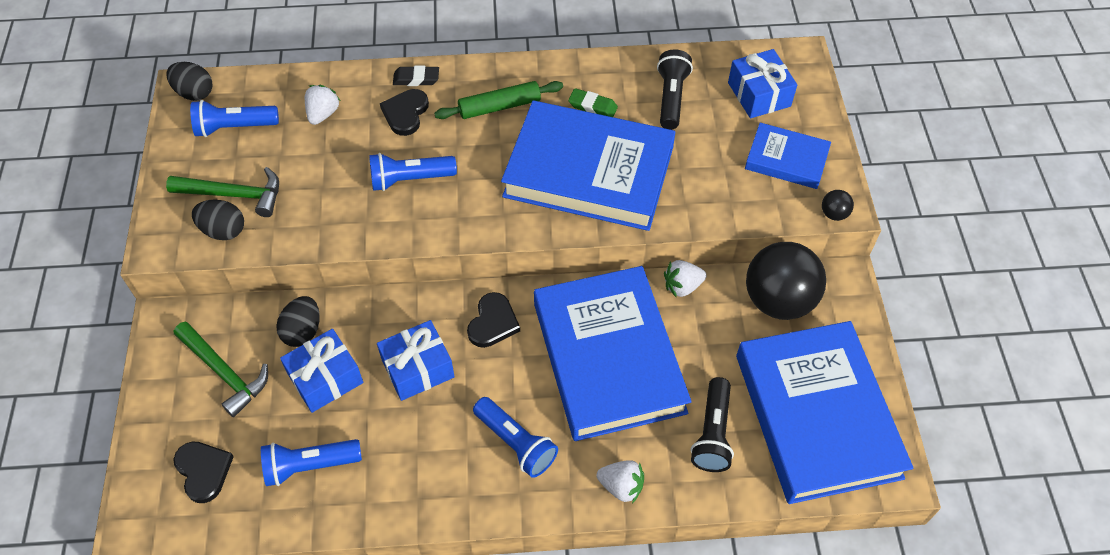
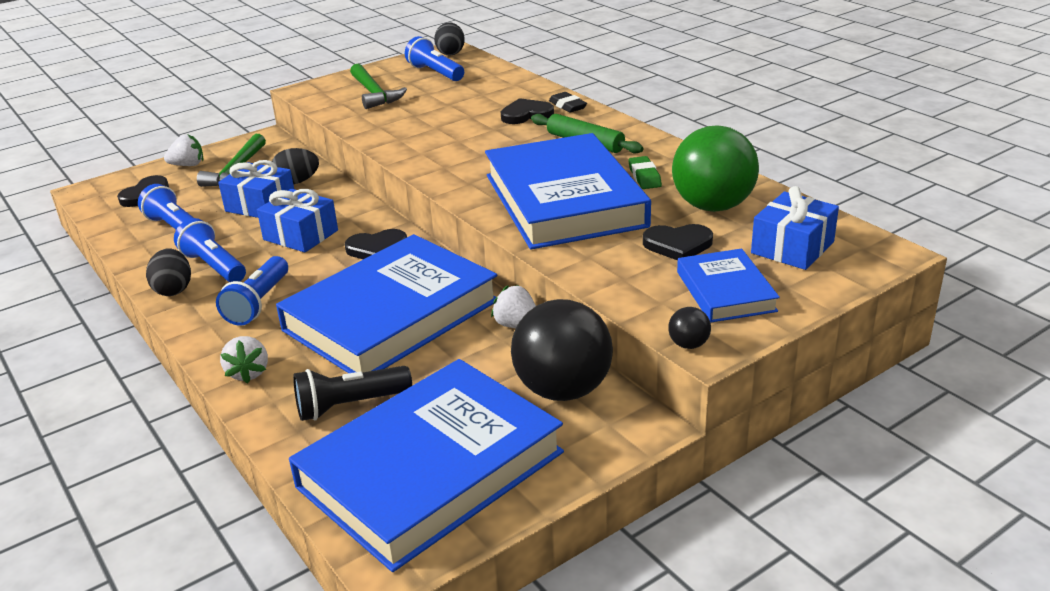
camera: 60 degrees right, 25 degrees down
black egg [192,199,244,240] -> black egg moved to [146,248,191,296]
white strawberry [305,85,340,125] -> white strawberry moved to [164,134,203,166]
blue flashlight [369,153,457,191] -> blue flashlight moved to [174,218,246,282]
black flashlight [657,50,693,130] -> green ball [672,125,759,212]
none -> black heart [643,224,713,261]

